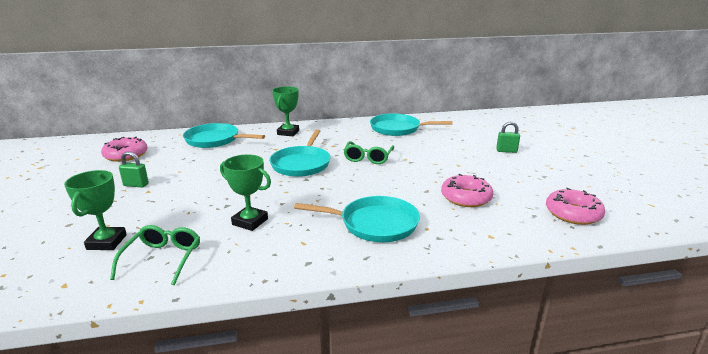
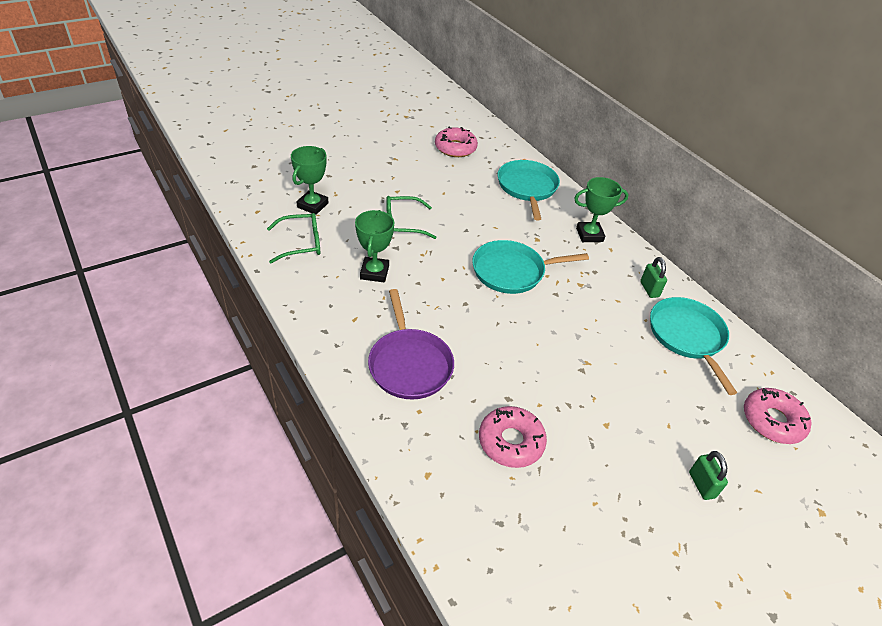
camera: 65 degrees right, 20 degrees up
green trophy [64,170,127,250] -> green trophy turned 45 degrees counterclockwise [291,146,328,215]
green padlock [119,151,149,188] -> green padlock moved to [640,257,667,298]
turquoise pan [294,196,420,242] -> purple pan [368,289,454,400]
green glasses [343,141,394,164] -> green glasses moved to [386,196,437,239]
pink donut [546,188,605,225] -> pink donut moved to [744,388,811,444]

